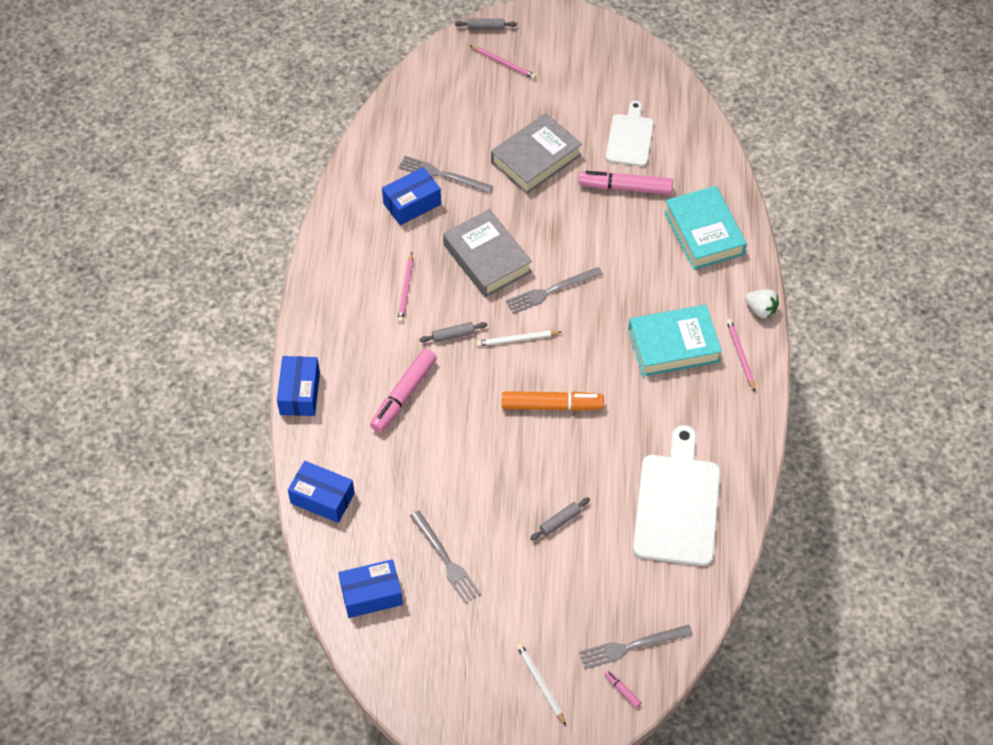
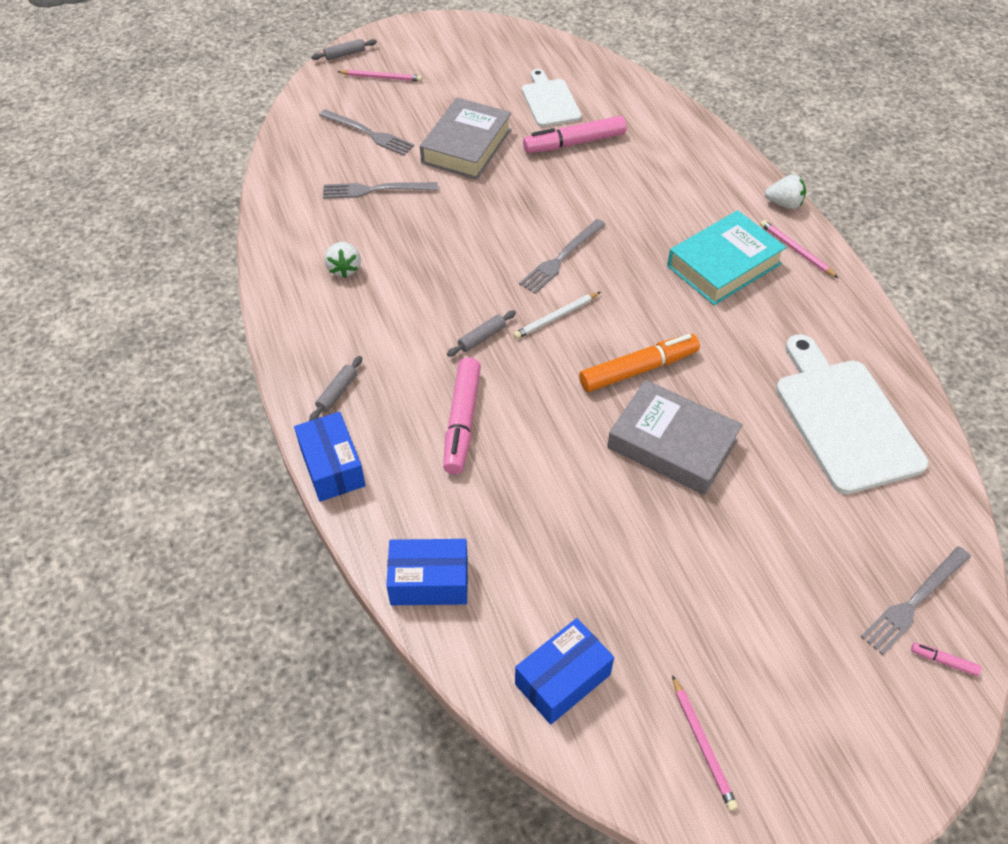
camera: 25 degrees left, 5 degrees down
blue box [382,167,441,225] -> none
pink pencil [398,252,413,323] -> pink pencil moved to [672,675,738,811]
grey fork [410,510,481,604] -> grey fork moved to [319,109,415,156]
grey book [443,209,532,297] -> grey book moved to [607,380,743,495]
white pencil [516,643,566,726] -> none
grey rolling pin [530,497,590,541] -> grey rolling pin moved to [309,356,362,421]
turquoise book [664,186,747,270] -> none
none -> white strawberry [325,242,361,278]

